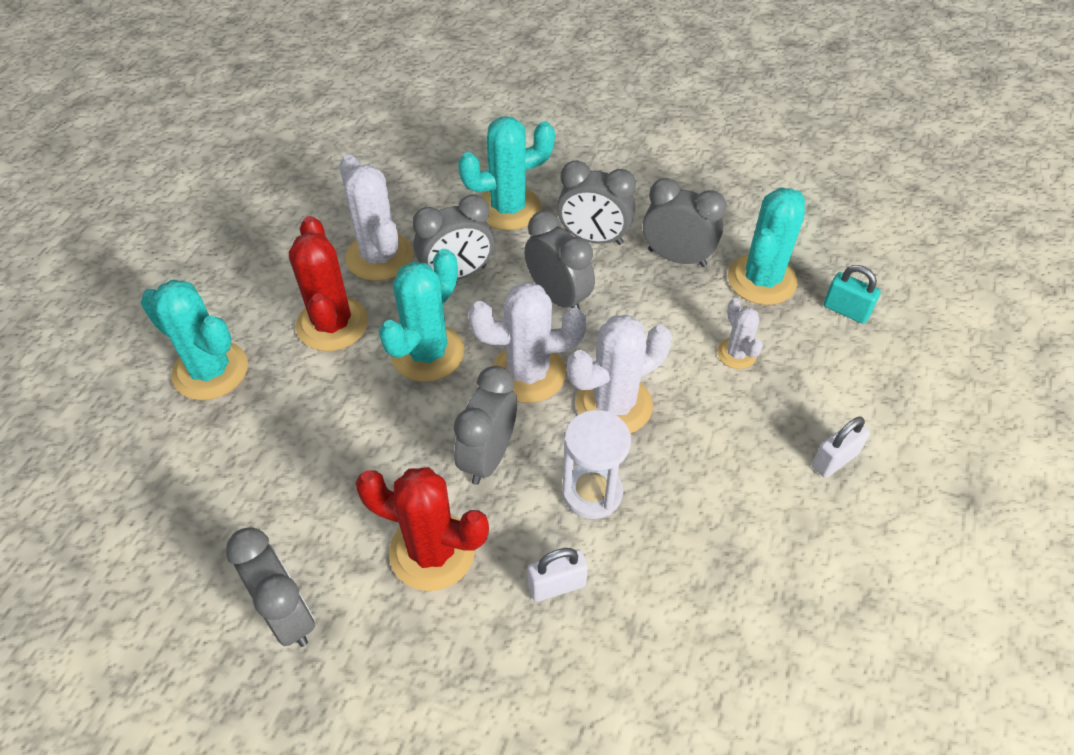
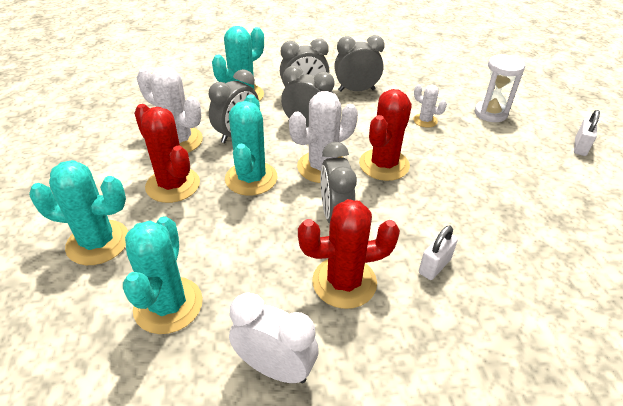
camera: 30 degrees left, 10 degrees down
grey clock [226,527,315,647] -> white clock [229,292,319,383]
white hourglass [562,410,631,519] -> white hourglass moved to [475,54,525,122]
white cactus [567,315,672,434] -> red cactus [359,89,412,181]
turquoise cactus [728,187,805,305] -> turquoise cactus moved to [123,216,203,334]
white padlock [812,417,870,478] -> white padlock moved to [574,110,600,156]
turquoise padlock [823,265,881,324] -> none

